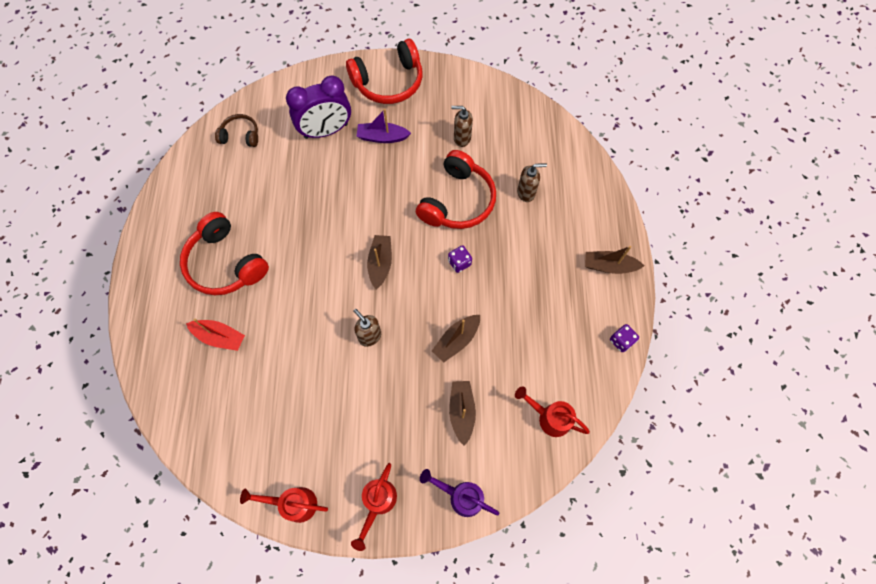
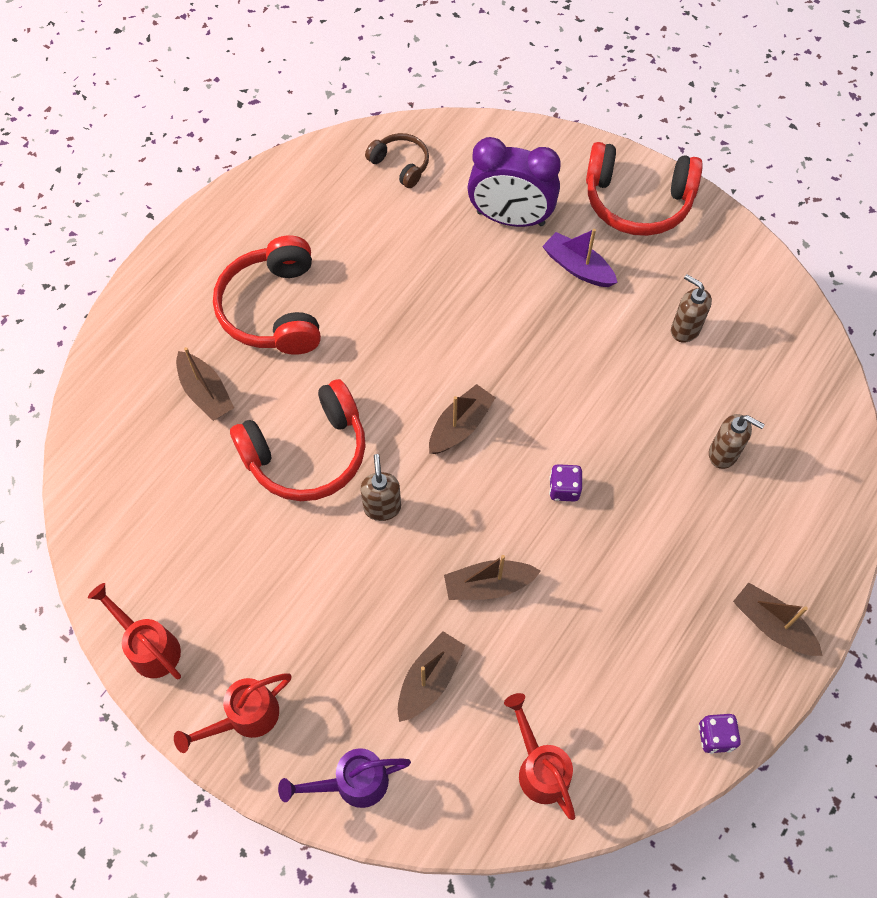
camera: 35 degrees right, 5 degrees down
red boat [186,319,245,351] -> brown boat [176,347,234,421]
red headphones [416,150,496,229] -> red headphones moved to [230,379,366,501]
purple watering can [420,469,500,517] -> purple watering can turned 75 degrees counterclockwise [278,748,411,808]

